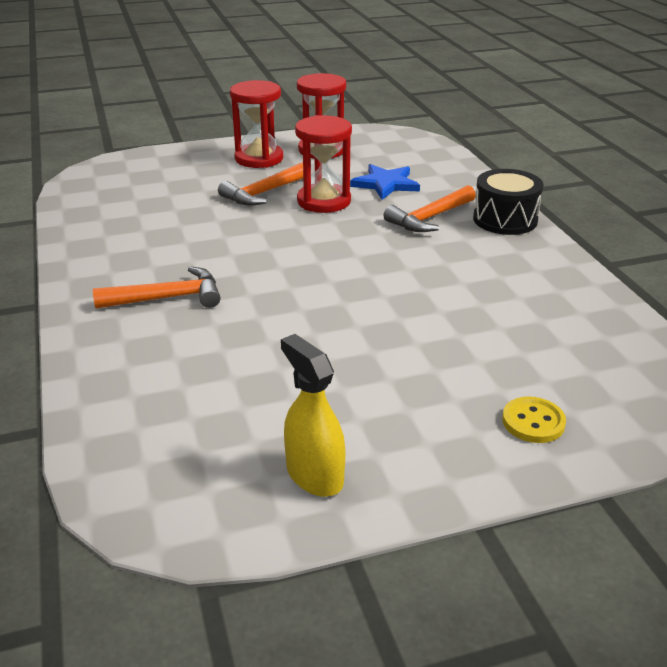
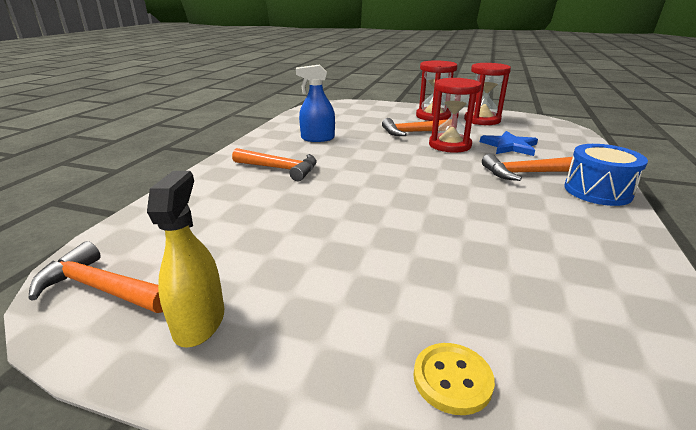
camera: 35 degrees right, 5 degrees down
black drum [473,169,543,235] -> blue drum [564,144,648,206]
none -> orange hammer [28,241,163,313]
none -> blue spray bottle [296,64,335,142]

